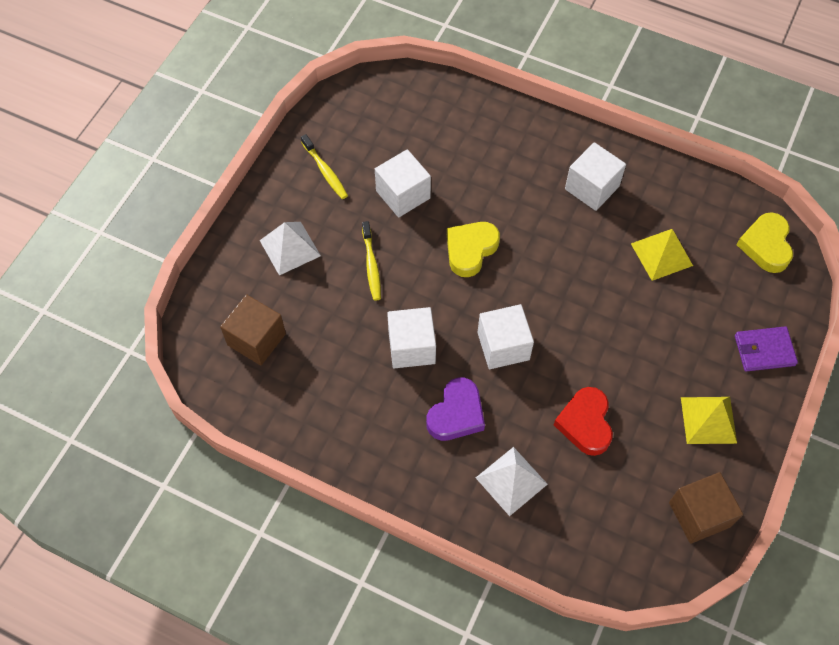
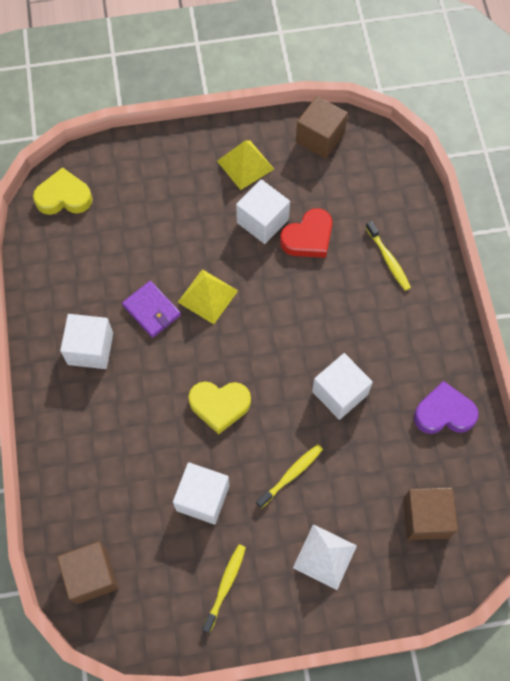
camera: 125 degrees left, 5 degrees up
purple heart [426,378,485,441] -> purple heart moved to [414,381,479,434]
white pyramid [476,447,548,516] -> yellow toothbrush [366,221,411,291]
white cube [478,304,534,369] -> white cube moved to [236,179,290,244]
yellow pyramid [631,229,693,281] -> yellow pyramid moved to [178,269,238,324]
purple wallet [735,326,798,372] -> purple wallet moved to [122,281,181,338]
yellow heart [737,212,793,273] -> yellow heart turned 150 degrees counterclockwise [33,167,93,215]
none -> brown cube [57,541,118,604]

